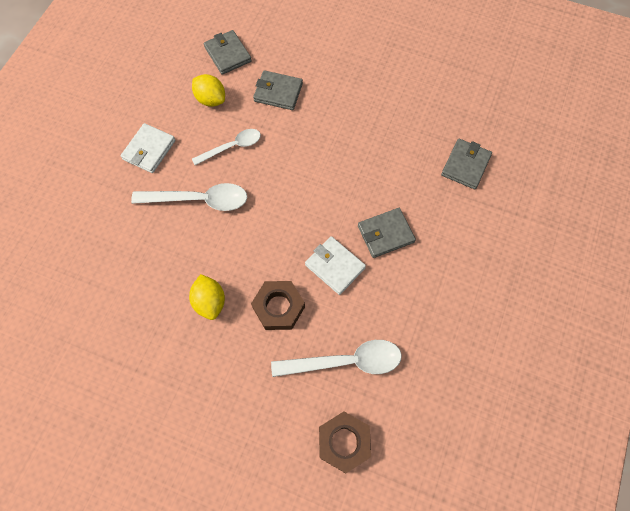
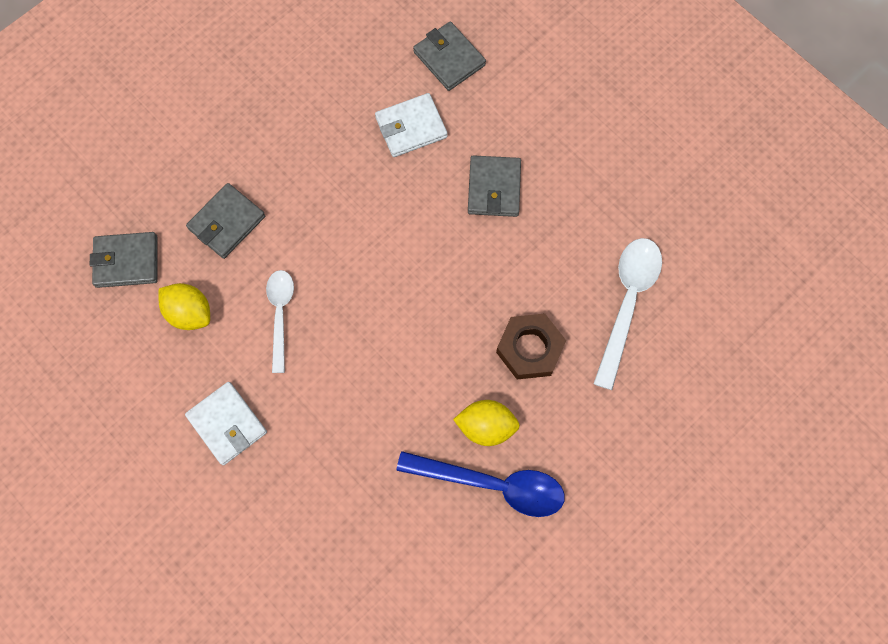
camera: 65 degrees left, 5 degrees up
white spoon [131,183,247,211] -> none
yellow lemon [192,74,225,107] -> yellow lemon turned 60 degrees clockwise [159,283,210,330]
white wallet [305,236,366,295] -> white wallet moved to [375,93,448,157]
brown nut [319,411,371,473] -> none
none -> blue spoon [396,451,565,517]

